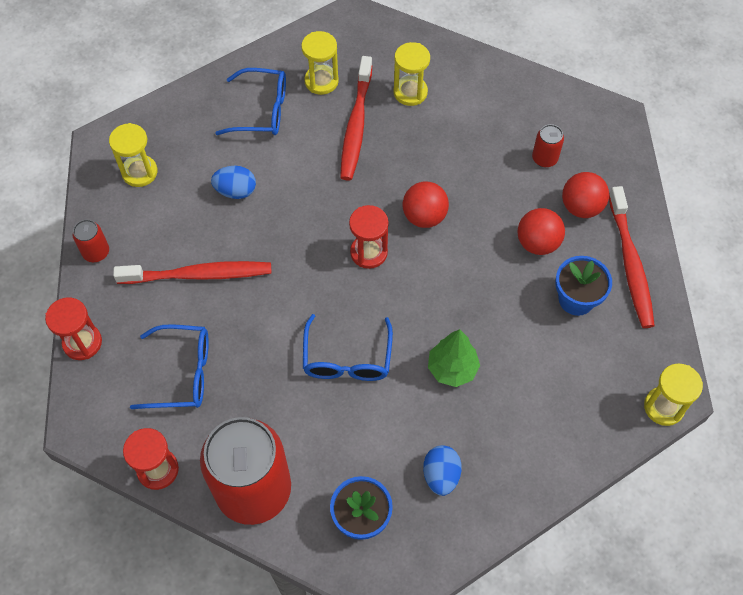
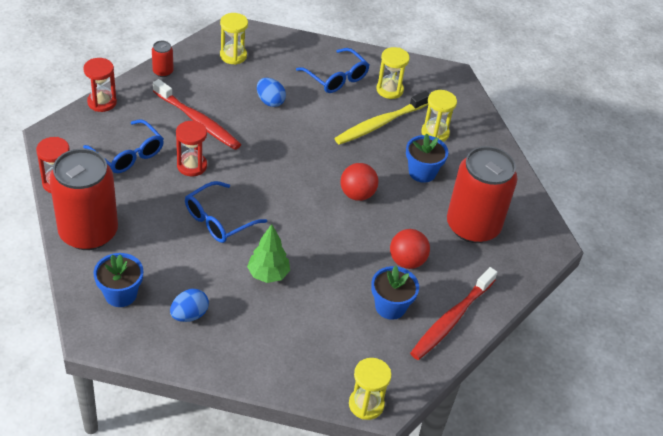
camera: 40 degrees right, 15 degrees down
red toothbrush [340,56,372,181] -> yellow toothbrush [334,91,429,145]
red hourglass [349,205,389,269] -> red hourglass moved to [176,121,207,176]
red can [532,124,564,167] -> red can [447,146,518,243], size x2.45
red ball [562,172,609,218] -> none
none -> blue flower pot [406,133,448,183]

